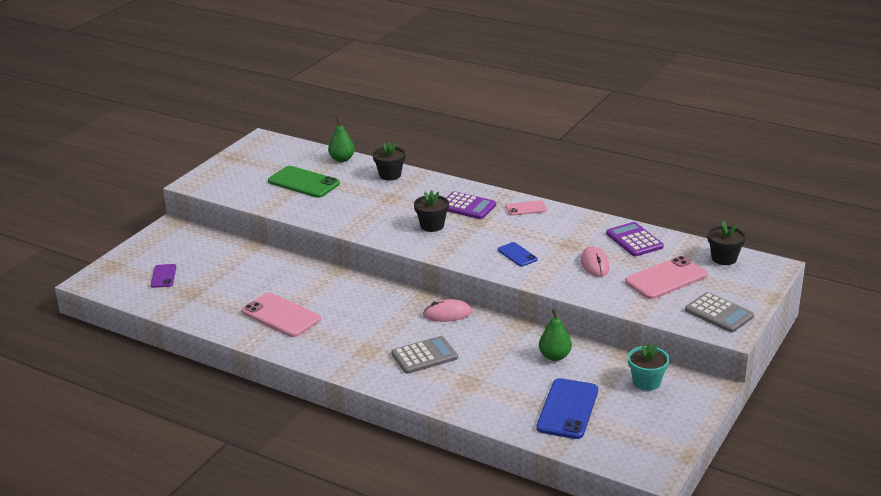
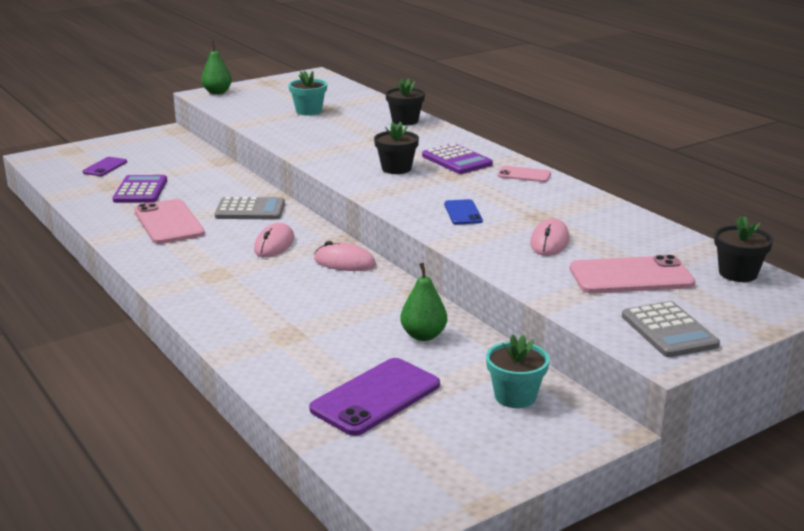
camera: 25 degrees right, 5 degrees down
green phone [268,166,340,198] -> turquoise flower pot [288,71,327,116]
green pear [328,118,355,162] -> green pear moved to [201,41,232,94]
grey calculator [391,336,458,374] -> grey calculator moved to [215,197,285,220]
blue phone [536,378,598,439] -> purple phone [309,358,440,436]
purple calculator [606,222,664,257] -> purple calculator moved to [113,175,167,203]
none -> pink mouse [254,223,294,257]

